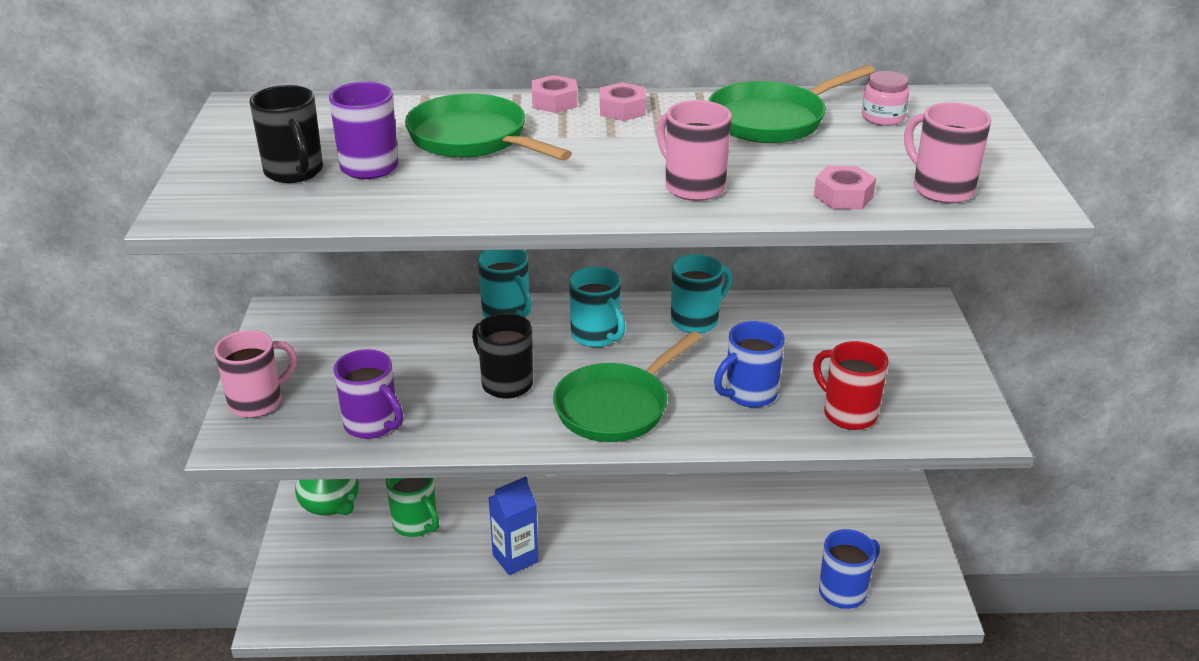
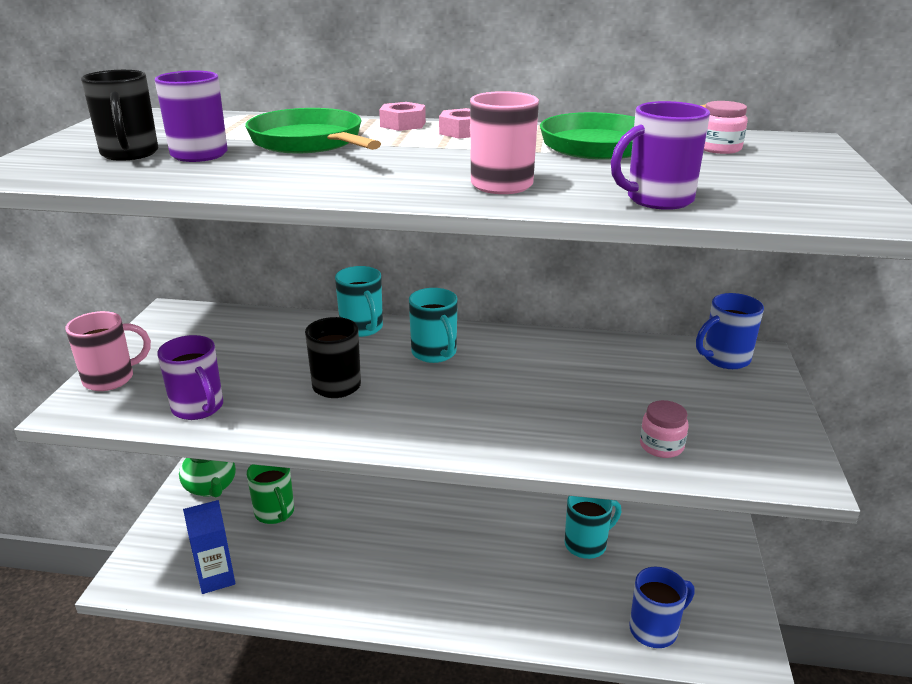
camera: 10 degrees right, 5 degrees down
blue carton [488,477,538,575] -> blue carton moved to [183,500,235,594]
green pan [553,331,702,442] -> none
turquoise mug [671,254,732,333] -> turquoise mug moved to [565,496,621,559]
blue mug [714,321,785,408] -> blue mug moved to [696,293,764,369]
red mug [813,341,889,430] -> pink jar [640,400,688,458]
pink nut [814,166,876,209] -> purple mug [611,101,710,210]
pink mug [904,102,991,203] -> none

